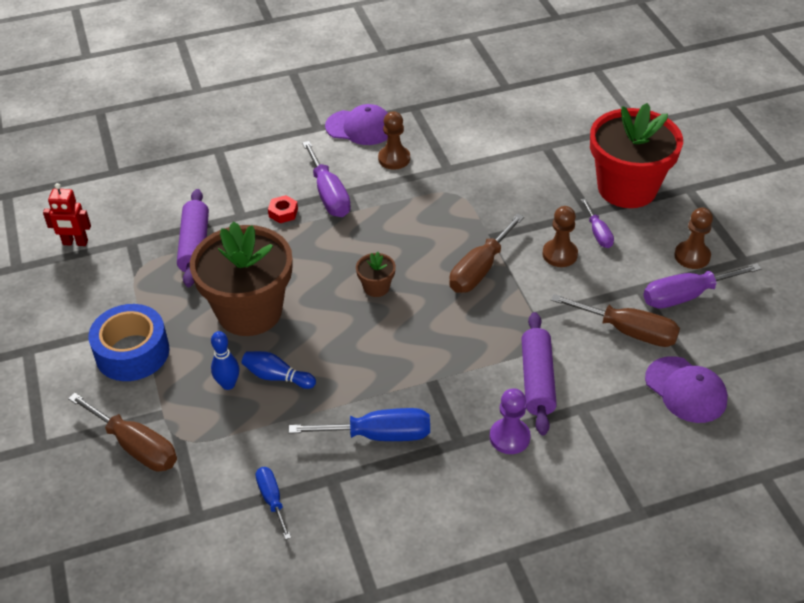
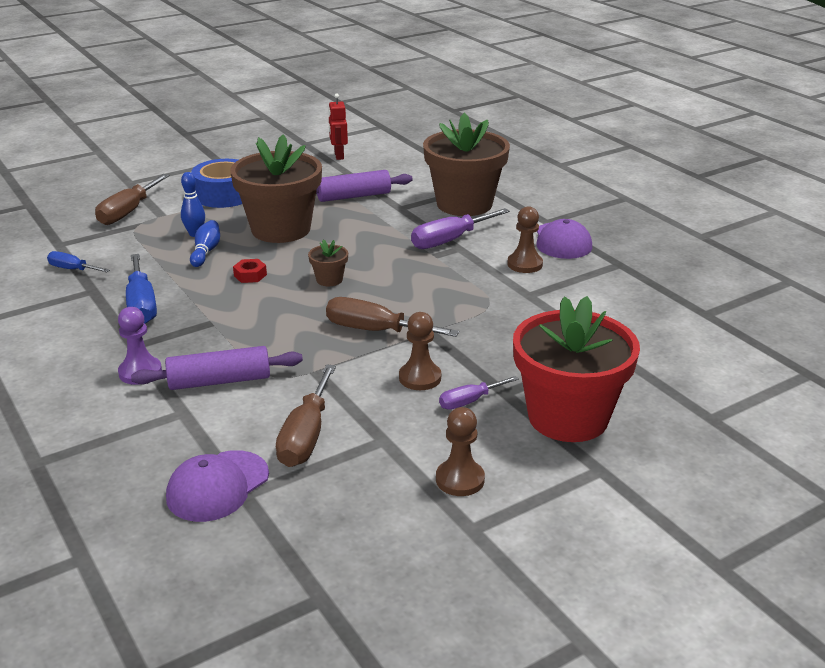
camera: 75 degrees right, 15 degrees down
blue screwdriver [255,467,291,540] -> blue screwdriver turned 120 degrees counterclockwise [47,251,110,272]
red nut [268,195,298,223] -> red nut moved to [233,259,267,283]
purple screwdriver [643,263,761,309] -> none
none -> brown flower pot [423,113,510,216]

